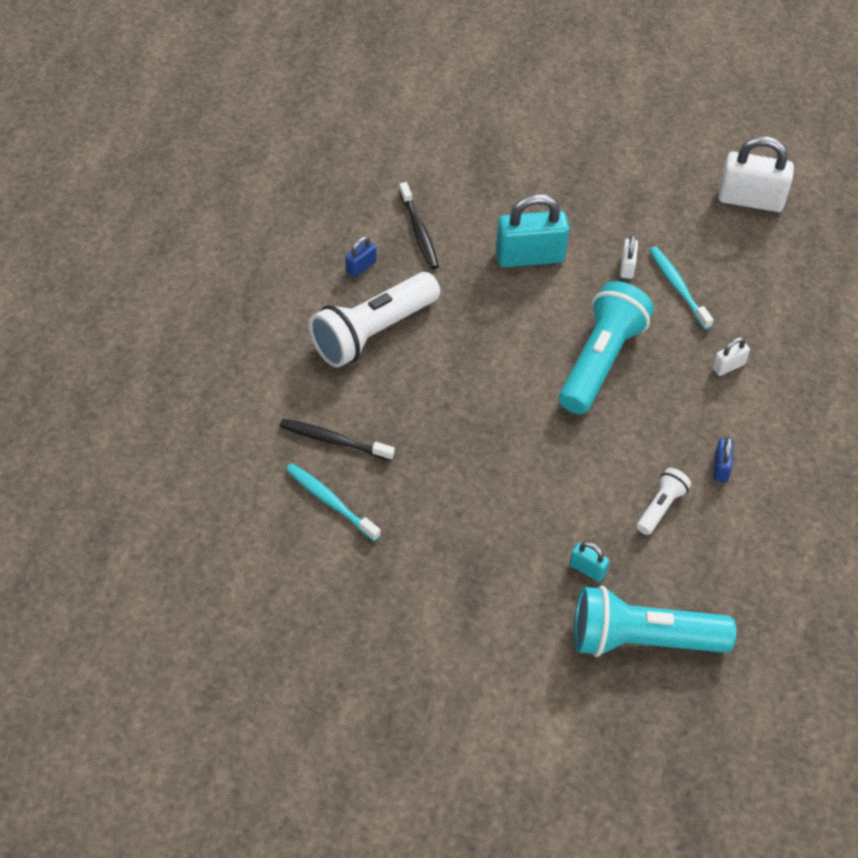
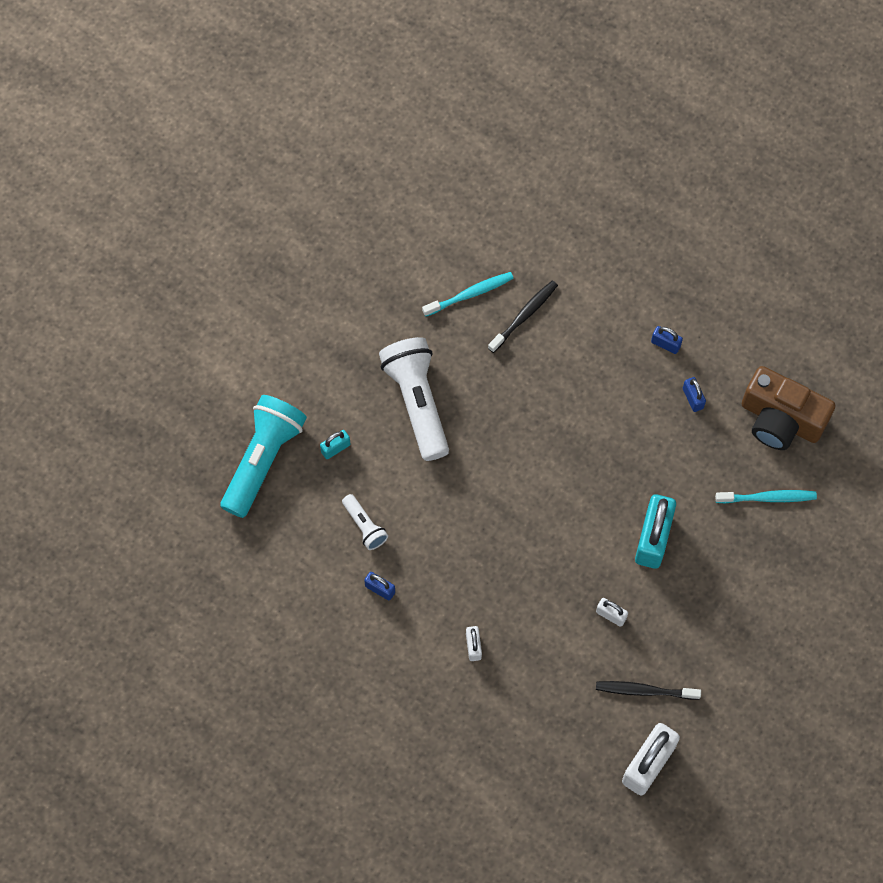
camera: 115 degrees right, 15 degrees up
white flashlight [309,272,440,368] -> white flashlight moved to [379,337,449,461]
black toothbrush [399,182,439,269] -> black toothbrush moved to [596,681,701,700]
turquoise flashlight [559,281,654,414] -> none
turquoise toothbrush [649,247,714,330] -> turquoise toothbrush moved to [715,490,817,503]
none -> blue padlock [651,326,683,354]
none -> brown camera [742,366,836,450]

